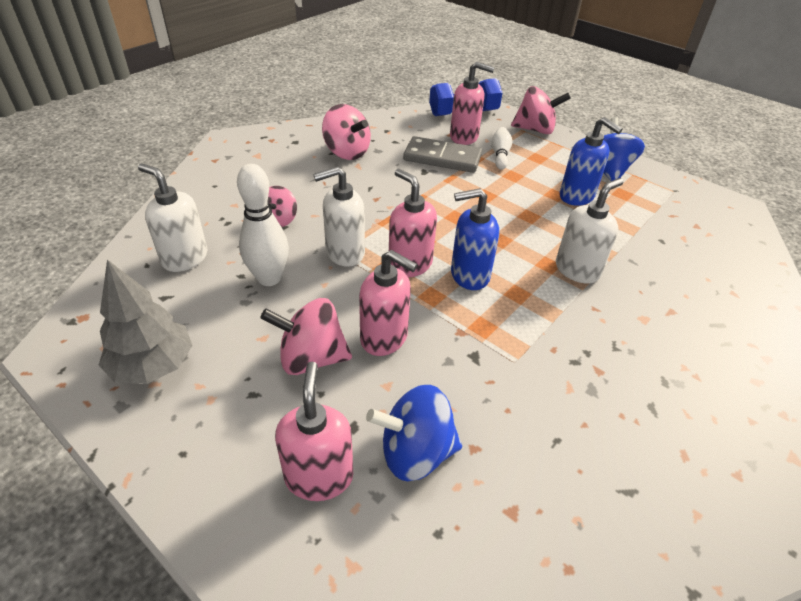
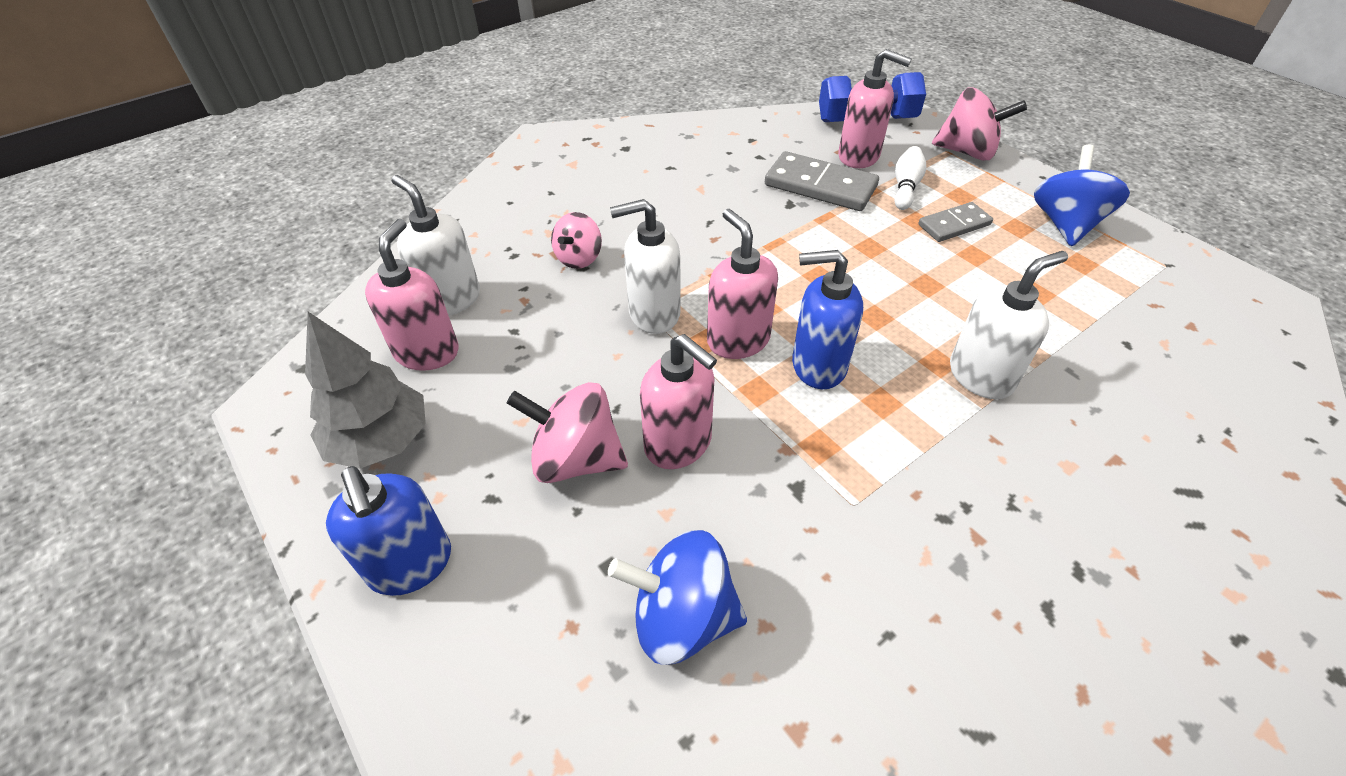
camera: 15 degrees right, 5 degrees up
white bowling pin [237,164,289,286] -> none
pink soap dispenser [275,362,353,501] -> pink soap dispenser moved to [365,219,459,371]
pink spinning top [322,104,371,160] -> none
blue soap dispenser [560,117,623,206] -> blue soap dispenser moved to [326,466,451,596]
none -> grey domino [918,202,993,242]

